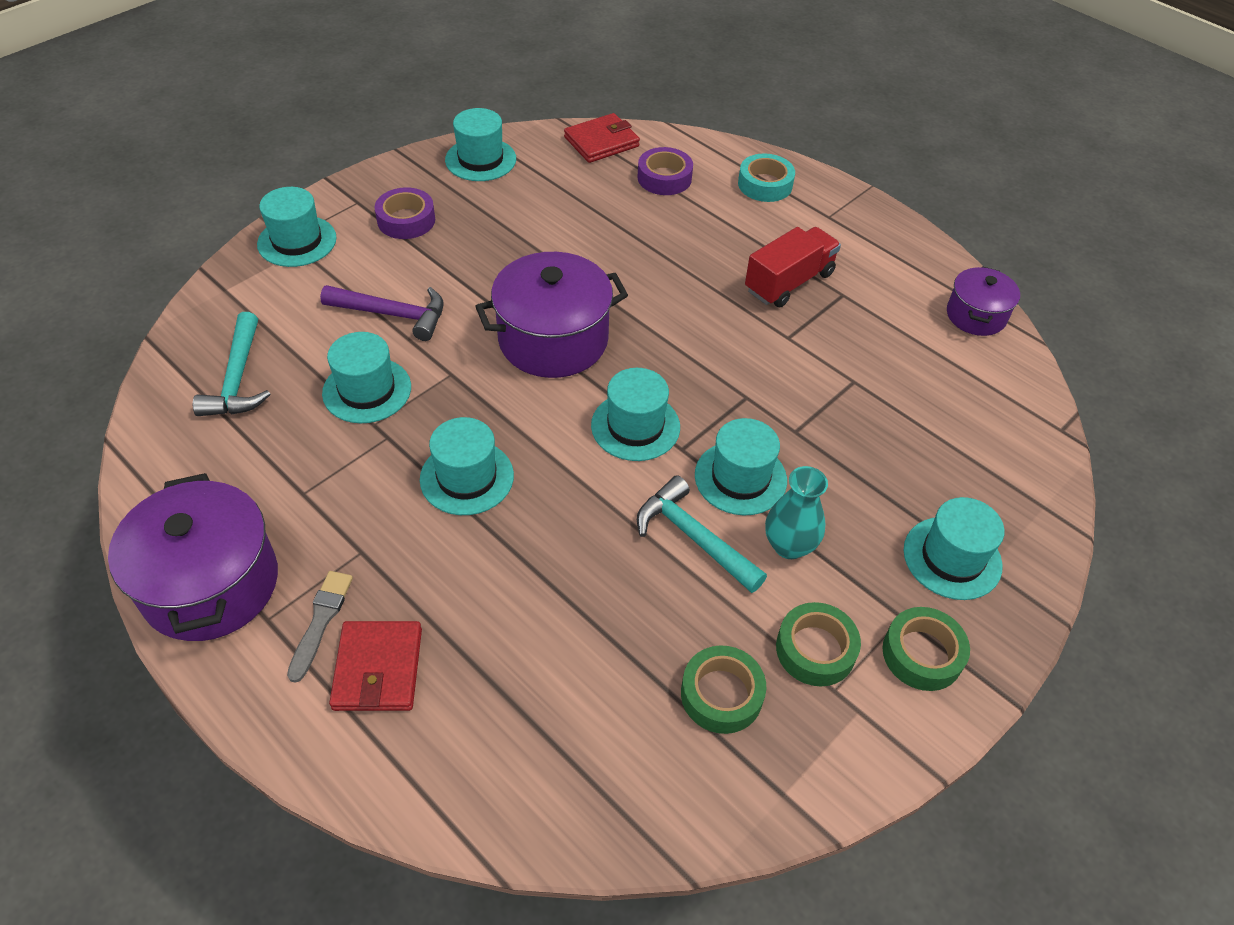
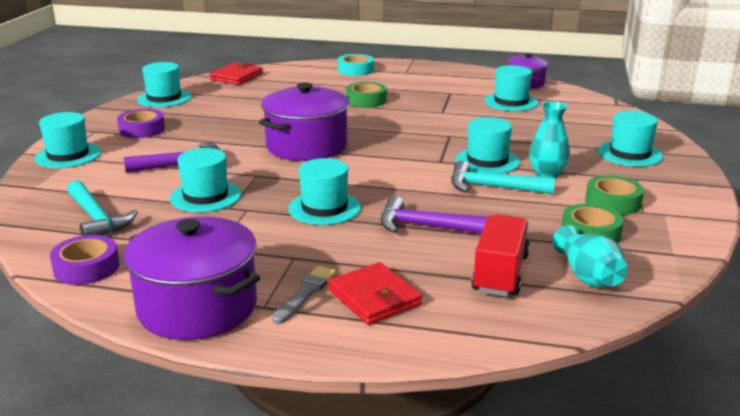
camera: 30 degrees left, 25 degrees down
grey brush [287,571,353,683] -> grey brush turned 45 degrees clockwise [272,266,336,324]
turquoise hat [591,368,680,461] -> turquoise hat moved to [484,65,539,111]
purple tape [637,147,693,195] -> purple tape moved to [50,235,120,285]
red truck [745,227,841,307] -> red truck moved to [471,214,530,297]
green tape [883,607,970,691] -> green tape moved to [346,82,387,108]
none -> purple hammer [381,196,487,234]
none -> turquoise vase [552,225,628,287]

